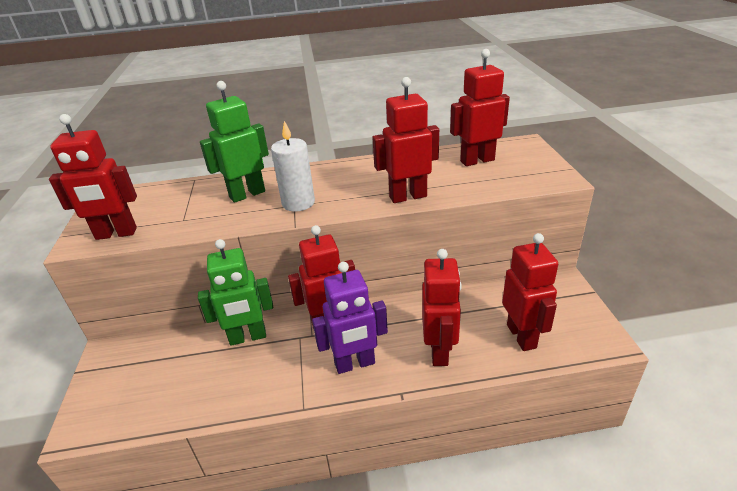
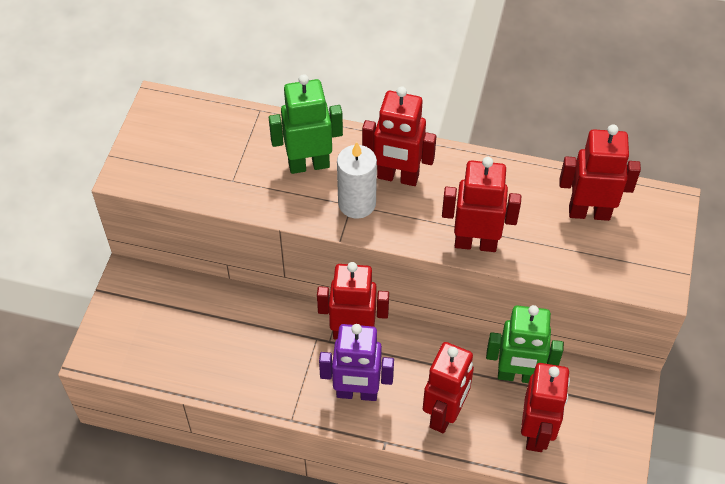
camera: 20 degrees right, 20 degrees up
red robot [49,114,137,240] -> red robot moved to [362,86,436,186]
green robot [198,239,273,346] -> green robot moved to [486,305,564,383]

